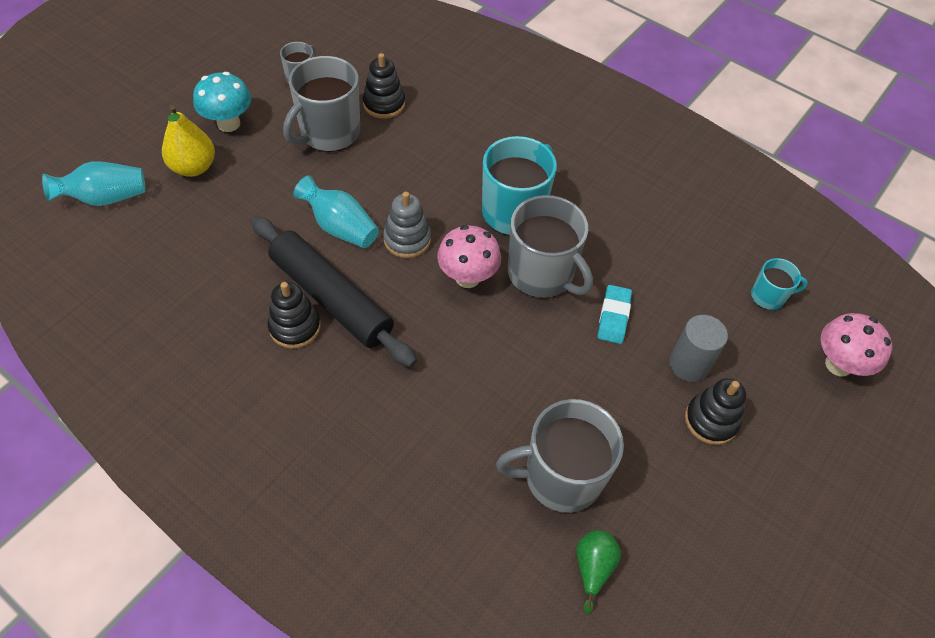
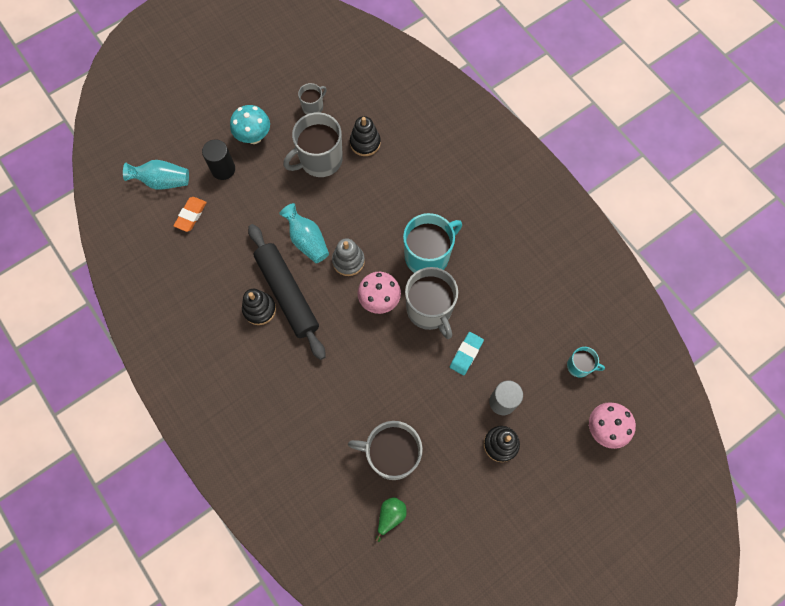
camera: 20 degrees right, 15 degrees up
yellow pear [162,105,215,177] -> black cylinder [202,139,235,180]
none -> orange eraser [174,197,207,232]

